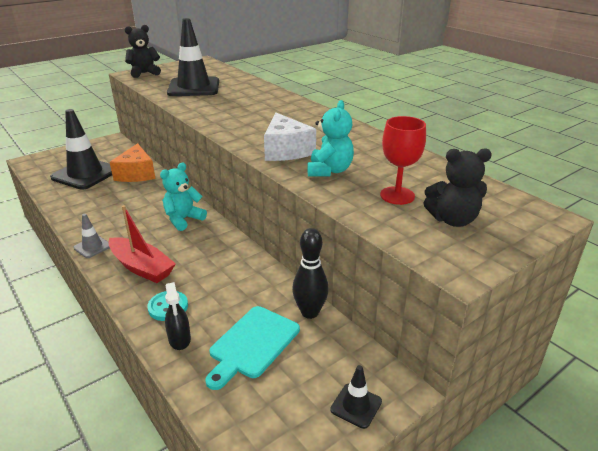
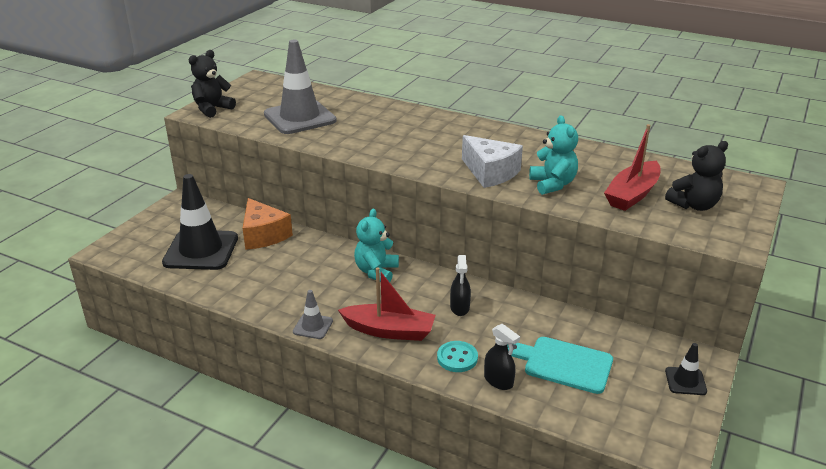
camera: 25 degrees left, 0 degrees up
black traffic cone [167,18,219,96] -> grey traffic cone [264,40,337,134]
turquoise cutting board [205,306,300,390] -> turquoise cutting board turned 105 degrees clockwise [507,337,613,394]
black bowling pin [292,228,329,319] -> none
red goblet [380,116,426,205] -> red boat [604,124,661,211]
none -> black spray bottle [450,255,471,316]

